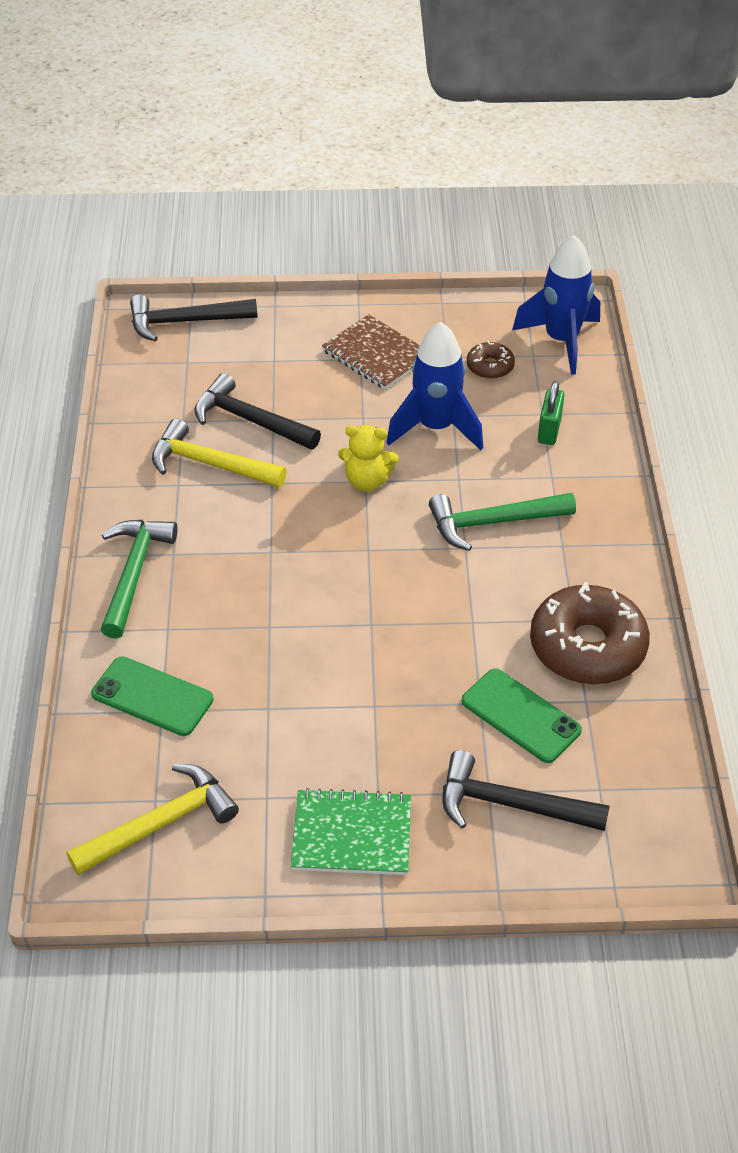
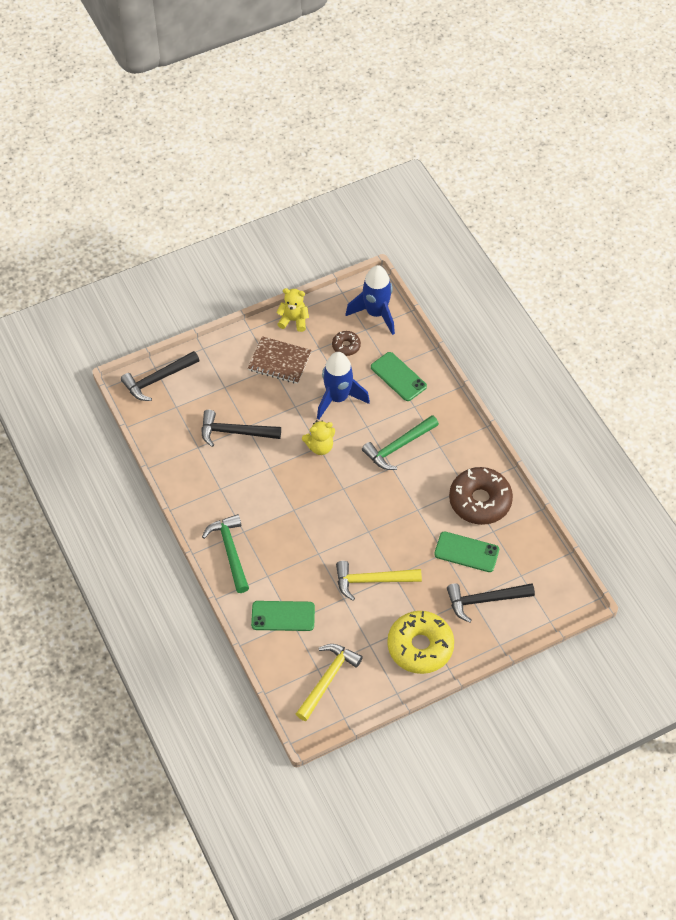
camera: 25 degrees left, 10 degrees up
yellow hammer [152,419,287,487] -> yellow hammer moved to [336,561,422,601]
green notebook [291,788,411,875] -> yellow donut [387,611,454,674]
green padlock [538,381,564,445] -> green phone [371,352,427,401]
none -> yellow teddy bear [276,288,309,332]

